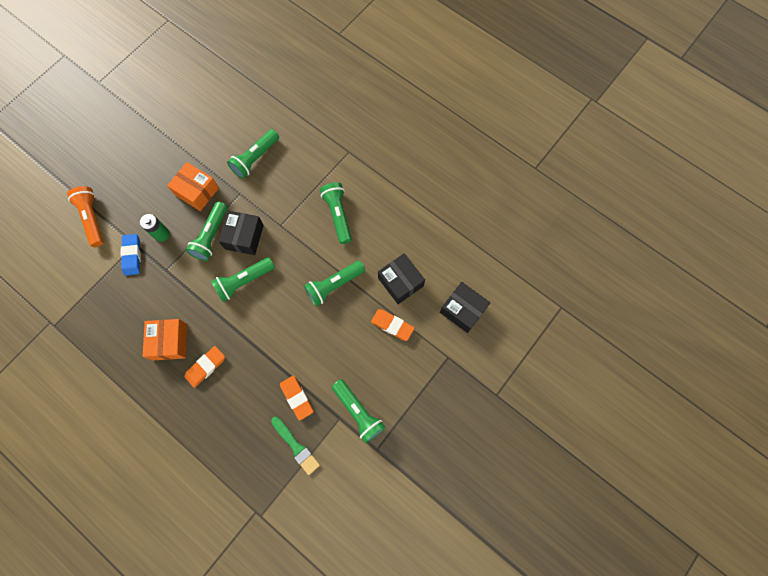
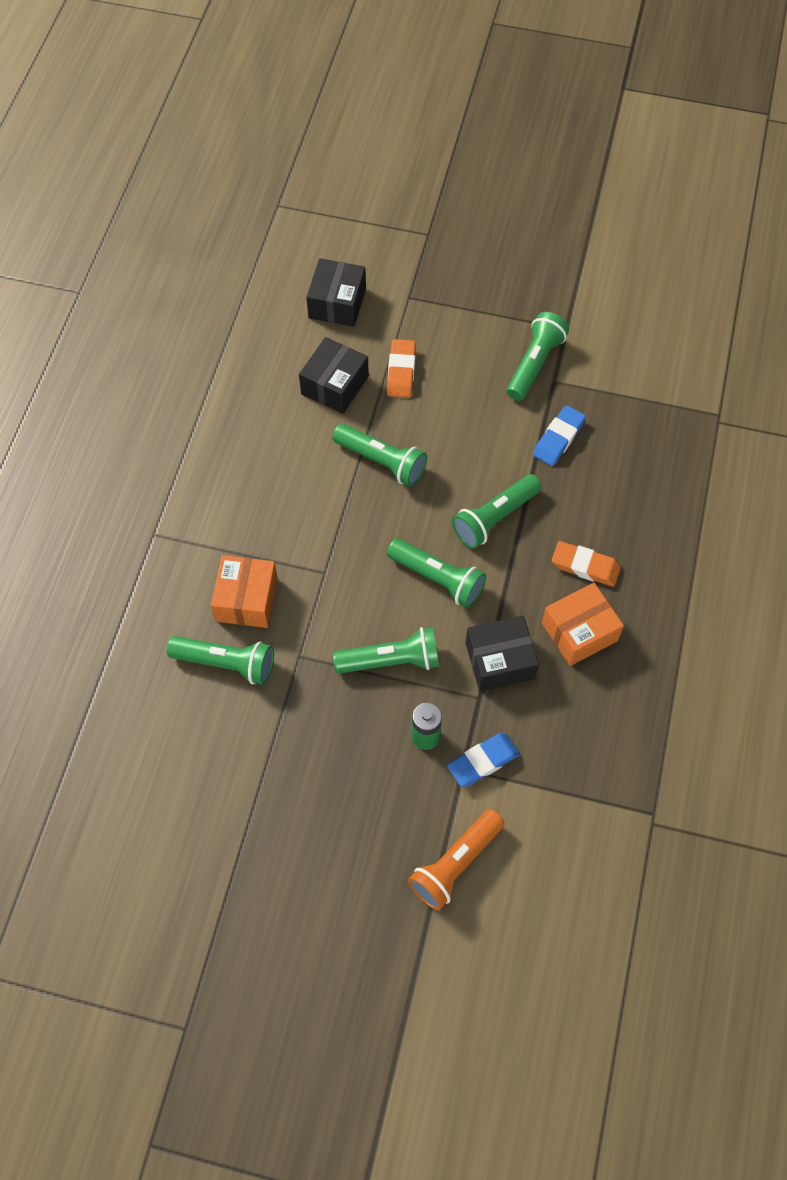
camera: 115 degrees left, 10 degrees down
orange box [167,162,219,211] -> orange box moved to [211,555,278,628]
black box [218,211,264,255] -> black box moved to [466,616,539,692]
green brush [271,417,320,475] -> none
orange eraser [280,375,314,421] -> blue eraser [533,405,586,466]
green flashlight [320,182,352,244] -> green flashlight moved to [452,474,542,549]

